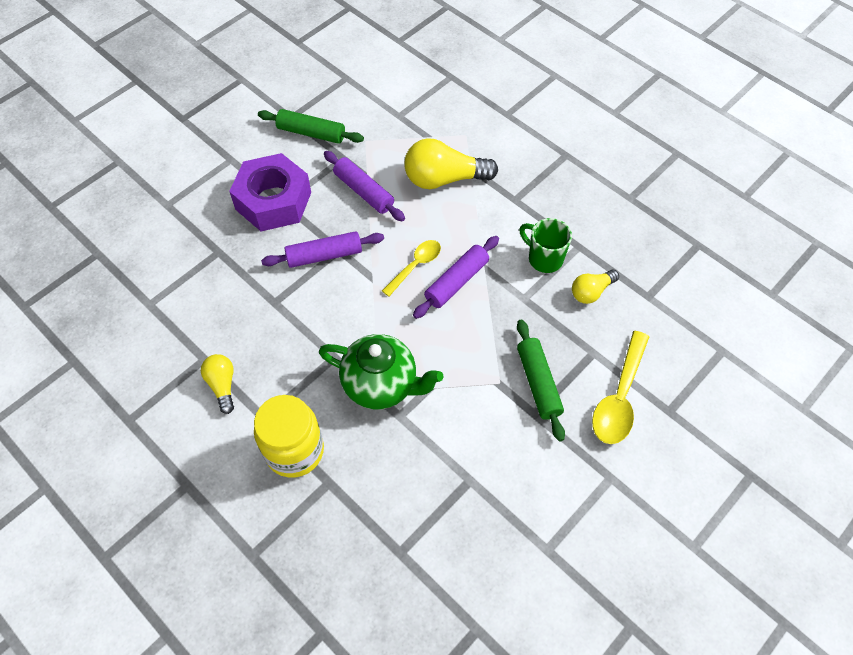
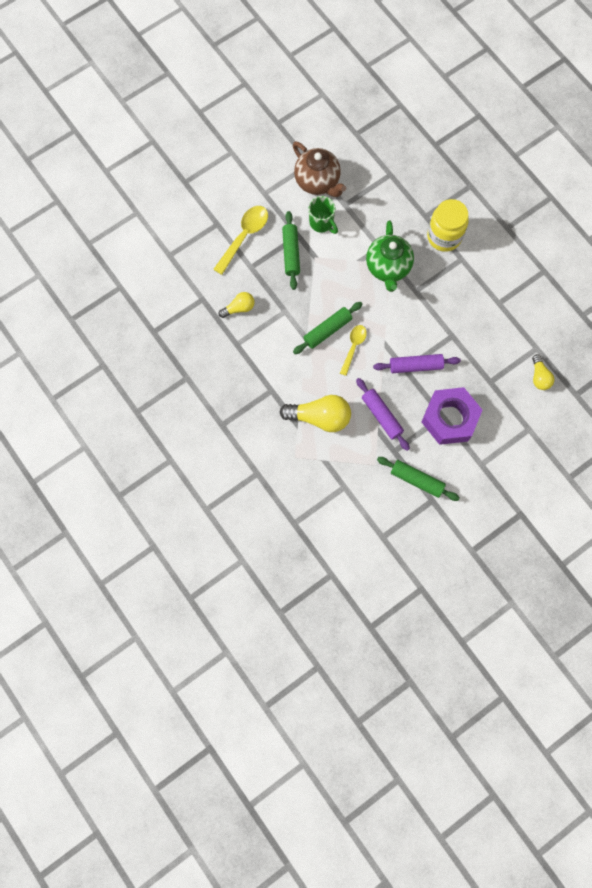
camera: 170 degrees left, 15 degrees up
yellow light bulb [201,354,234,414] -> yellow light bulb moved to [532,354,554,390]
green teapot [319,334,443,409] -> green teapot turned 120 degrees counterclockwise [366,220,414,292]
yellow spoon [382,240,441,296] -> yellow spoon turned 150 degrees clockwise [340,325,367,376]
purple rolling pin [413,236,499,319] -> green rolling pin [293,302,362,354]
green mug [519,218,572,273] -> green mug moved to [309,196,338,234]
none -> brown teapot [293,142,346,197]

